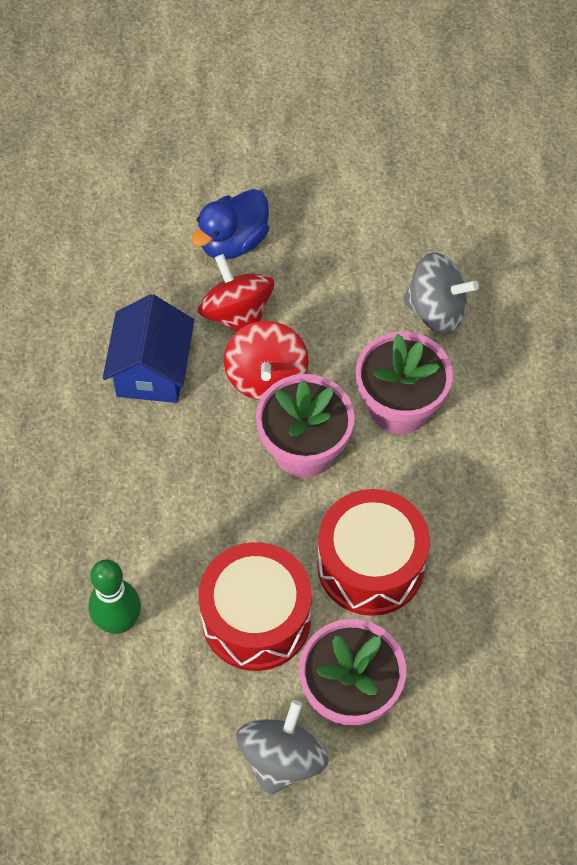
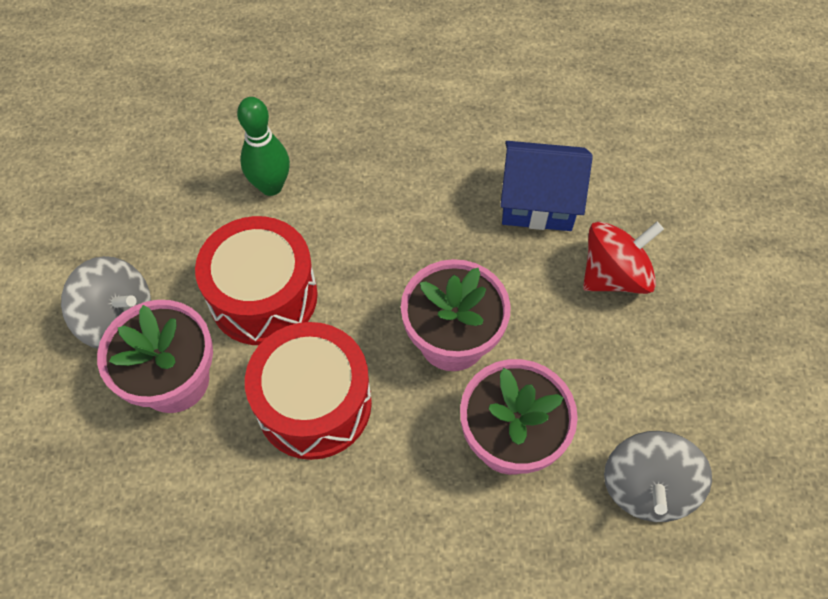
camera: 90 degrees right, 0 degrees up
blue duck [191,189,269,259] -> none
red spinning top [224,321,309,400] -> none

